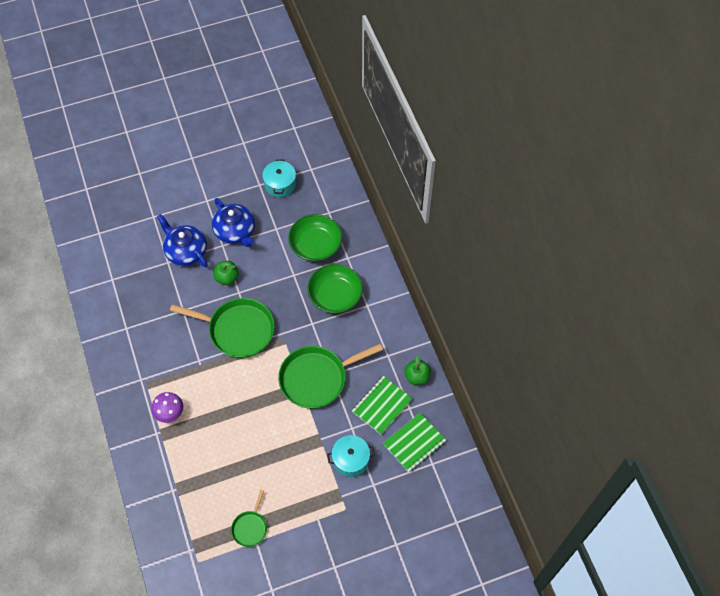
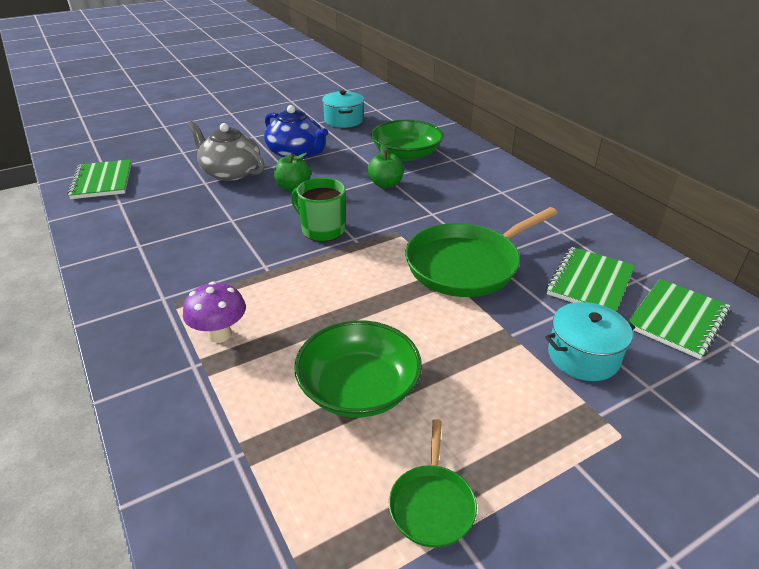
camera: 10 degrees left, 25 degrees down
blue teapot [157,214,208,267] -> grey teapot [187,121,265,181]
green pan [170,298,275,358] -> green mug [291,178,346,242]
green bowl [307,264,363,313] -> green bowl moved to [294,320,422,418]
green apple [404,356,431,385] -> green apple moved to [367,144,404,188]
none -> green notebook [67,159,132,199]

